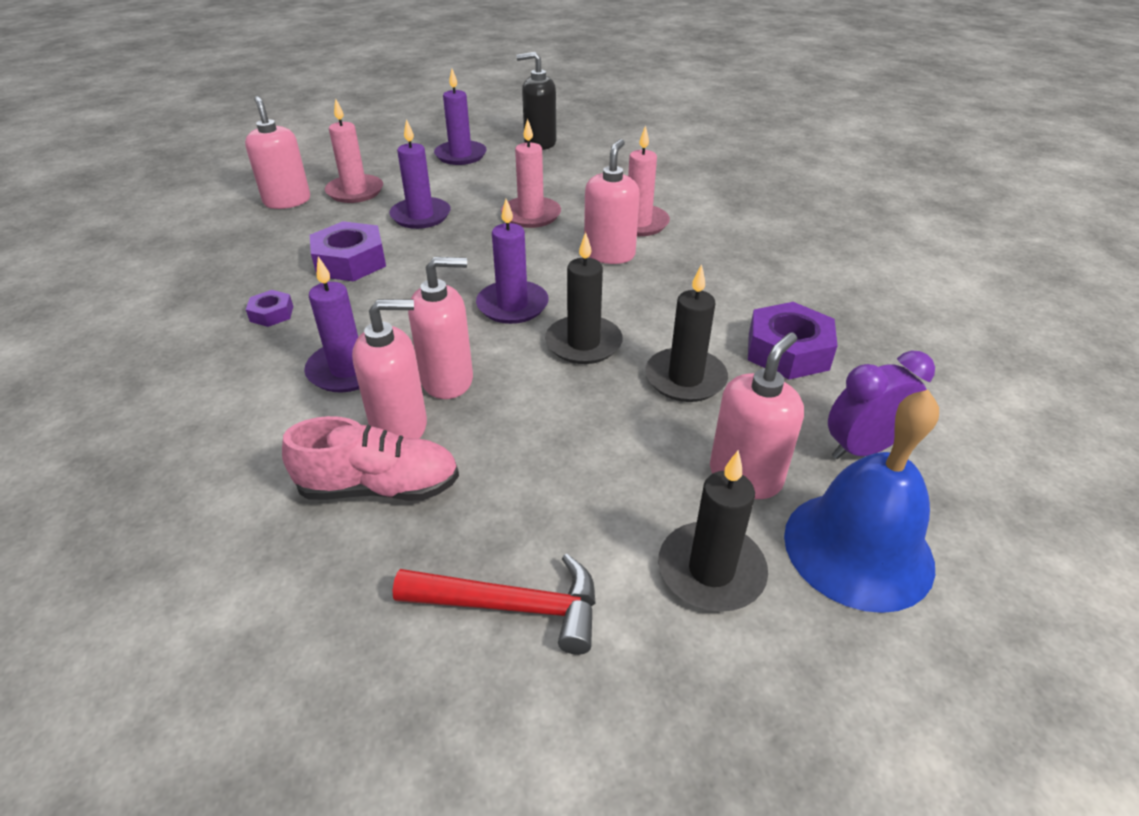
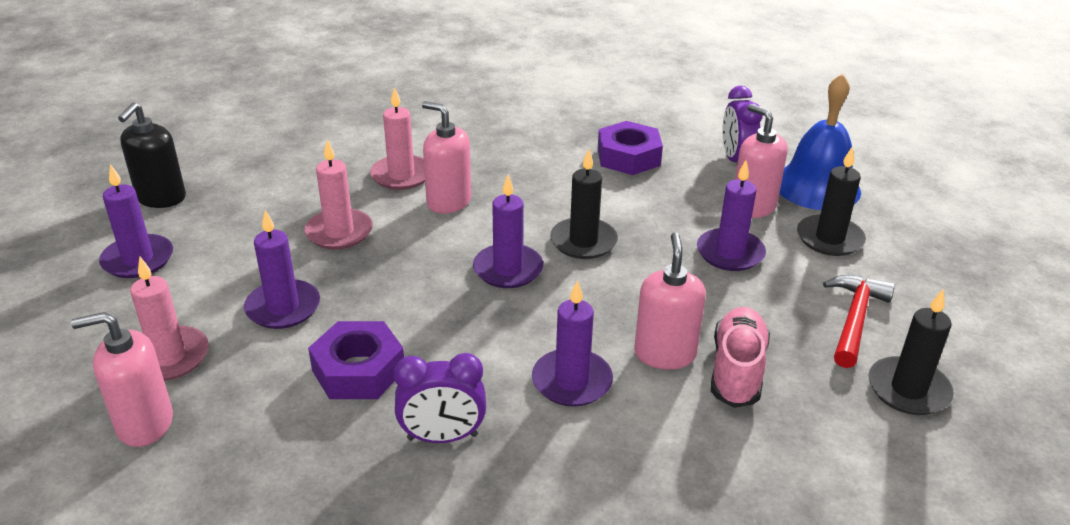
camera: 75 degrees left, 5 degrees down
purple nut [246,290,293,327] -> purple clock [394,353,486,443]
pink soap dispenser [408,257,473,399] -> none
black candle [645,264,728,402] -> black candle moved to [869,289,954,415]
none -> purple candle [697,160,766,271]

